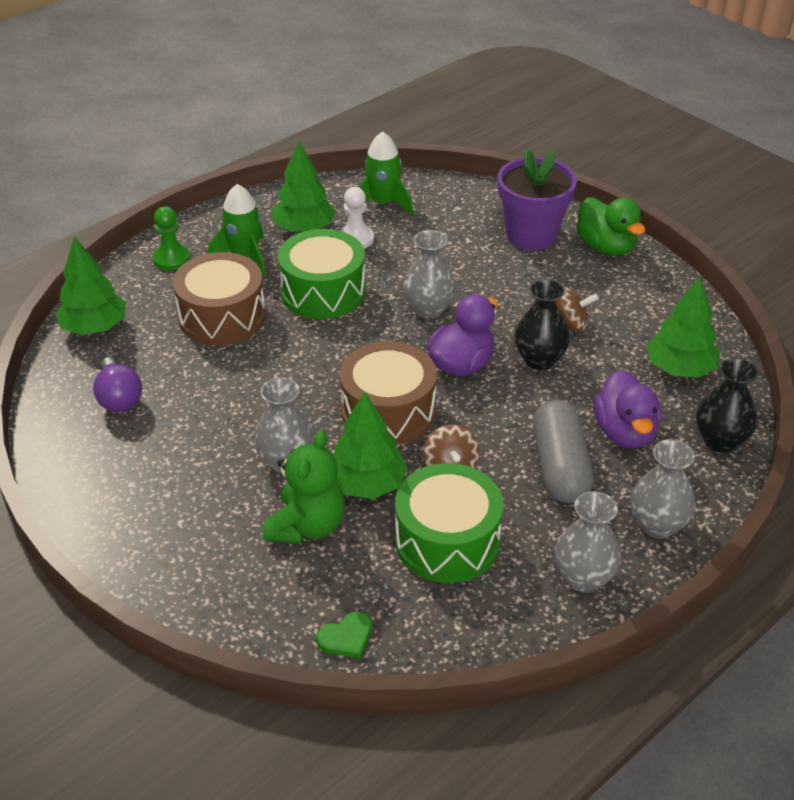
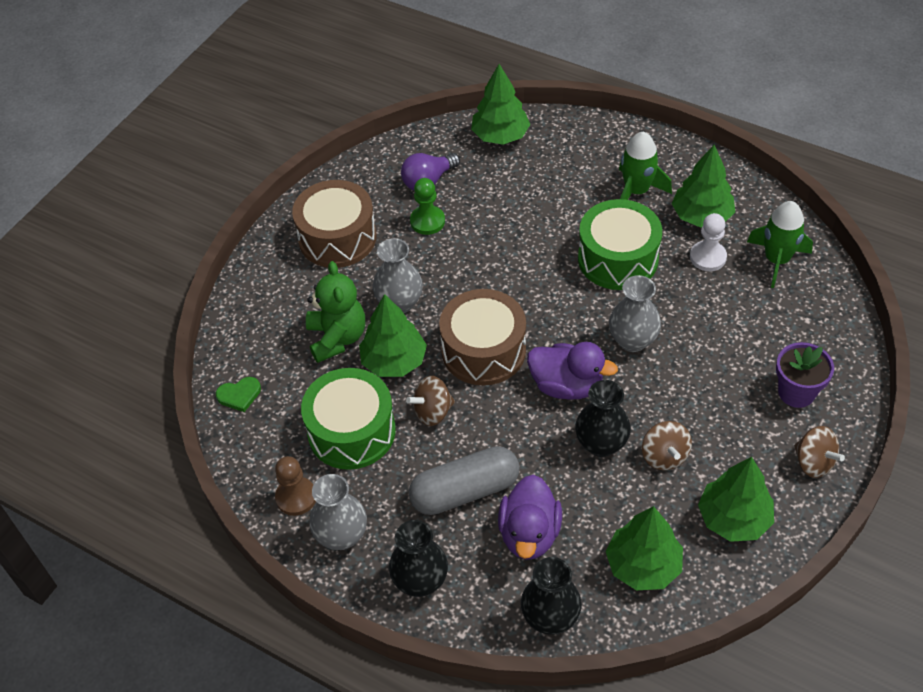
camera: 75 degrees right, 10 degrees up
green pawn [153,206,191,271] -> green pawn moved to [410,178,445,235]
brown drum [173,252,266,345] -> brown drum moved to [292,180,376,268]
green teddy bear [263,430,344,544] -> green teddy bear turned 105 degrees counterclockwise [306,261,365,363]
green heart [316,612,372,658] -> green heart turned 60 degrees counterclockwise [216,377,261,412]
purple flower pot [498,148,577,250] -> purple flower pot [776,342,834,408], size x0.65
green duck [576,197,645,256] -> brown spinning top [794,426,845,478]
purple duck [593,370,661,448] -> purple duck turned 60 degrees counterclockwise [498,474,562,560]
grey vase [631,439,696,539] -> black vase [389,520,448,597]
none -> brown pawn [275,456,316,516]
none -> green tree [698,457,774,542]

